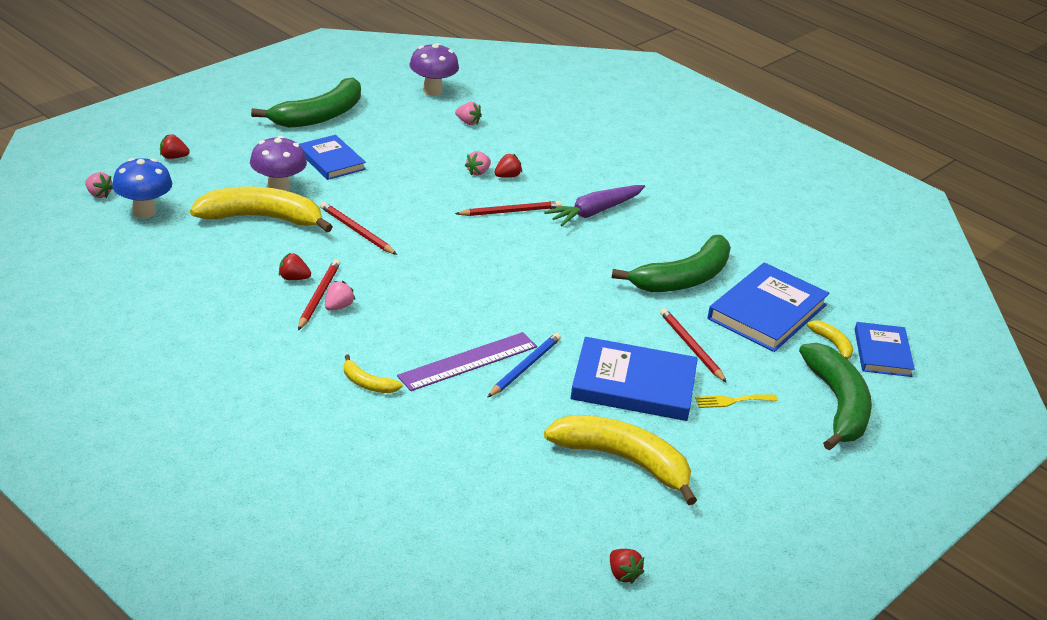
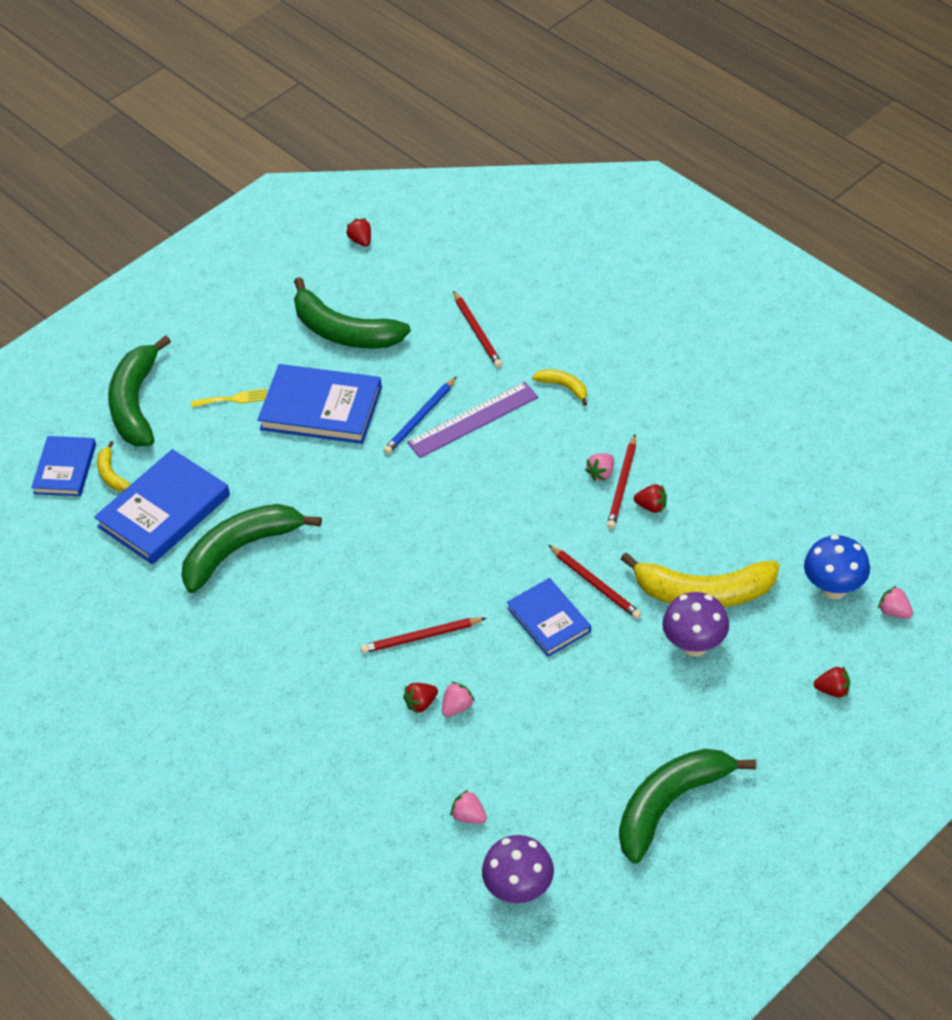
camera: 170 degrees left, 15 degrees up
blue book [299,135,366,180] -> blue book moved to [507,578,591,657]
purple carrot [544,185,645,226] -> none
yellow banana [544,415,697,505] -> green banana [294,277,411,349]
red pencil [660,308,727,383] -> red pencil moved to [453,291,503,368]

